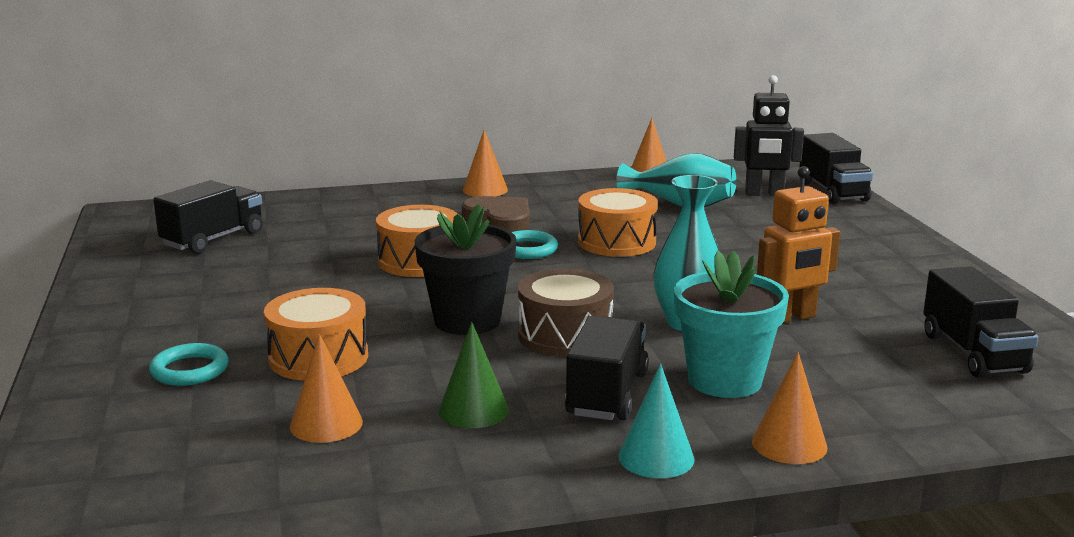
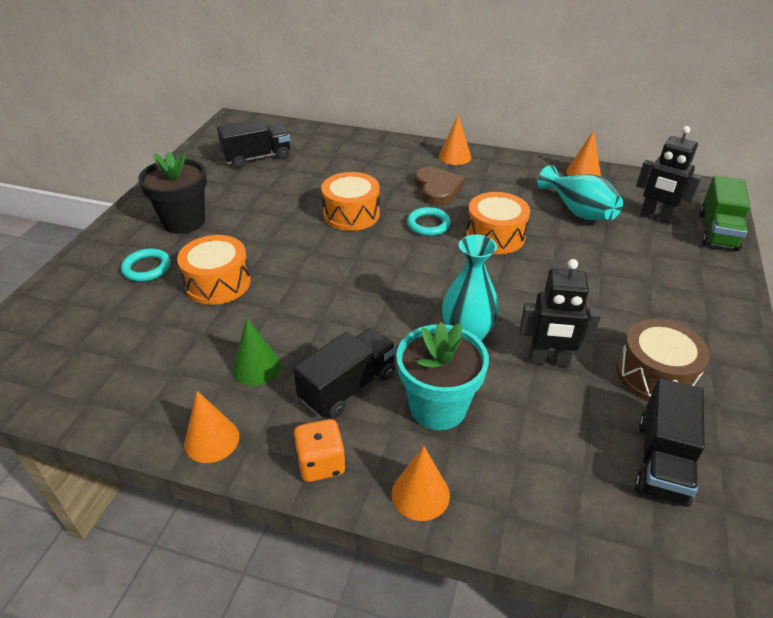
camera: 30 degrees right, 20 degrees up
orange cone [290,334,363,443] -> orange cone moved to [184,391,239,463]
black flower pot [414,204,517,335] -> black flower pot moved to [138,152,207,234]
brown drum [518,269,614,357] -> brown drum moved to [617,319,710,401]
turquoise cone [618,364,695,478] -> orange dice [293,419,346,482]
orange robot [757,166,840,323] -> black robot [520,259,601,367]
black truck [799,133,873,204] -> green truck [699,175,750,251]

